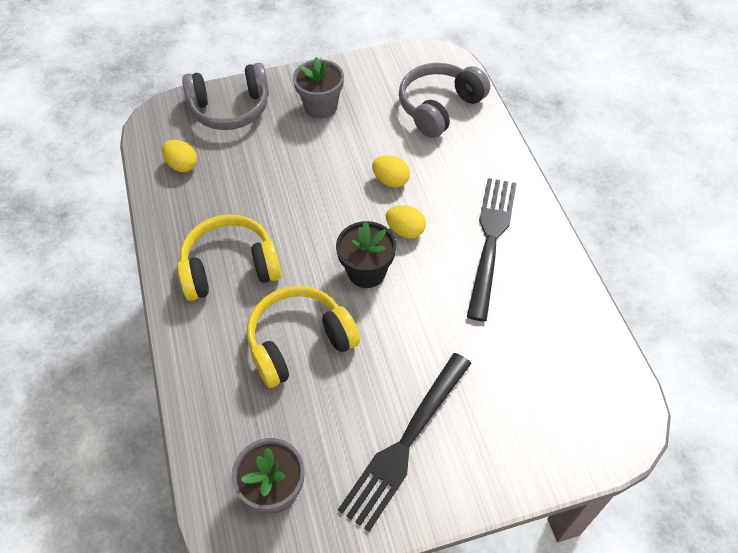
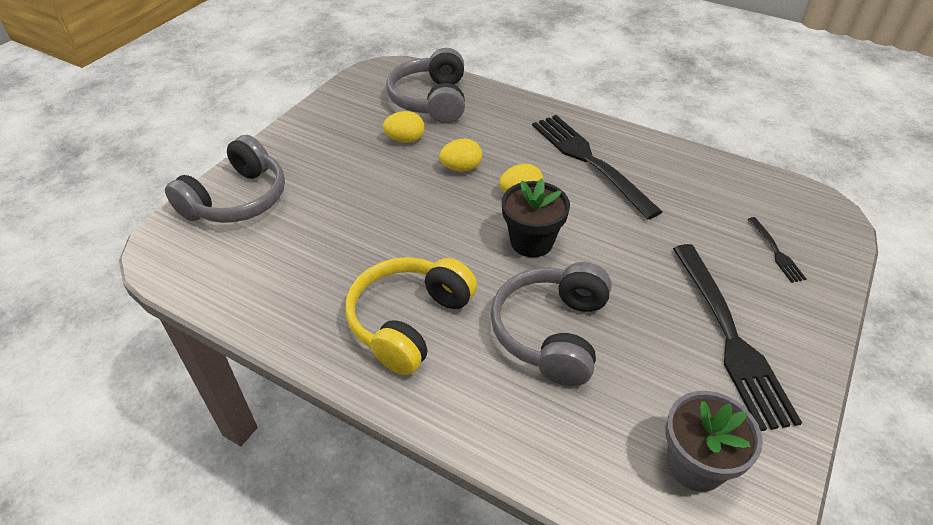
camera: 45 degrees left, 10 degrees down
yellow egg [162,140,197,172] -> yellow egg moved to [383,111,425,143]
yellow headphones [247,286,360,388] -> grey headphones [491,262,612,386]
grey flower pot [293,57,344,119] -> none
none -> black fork [748,217,806,283]

